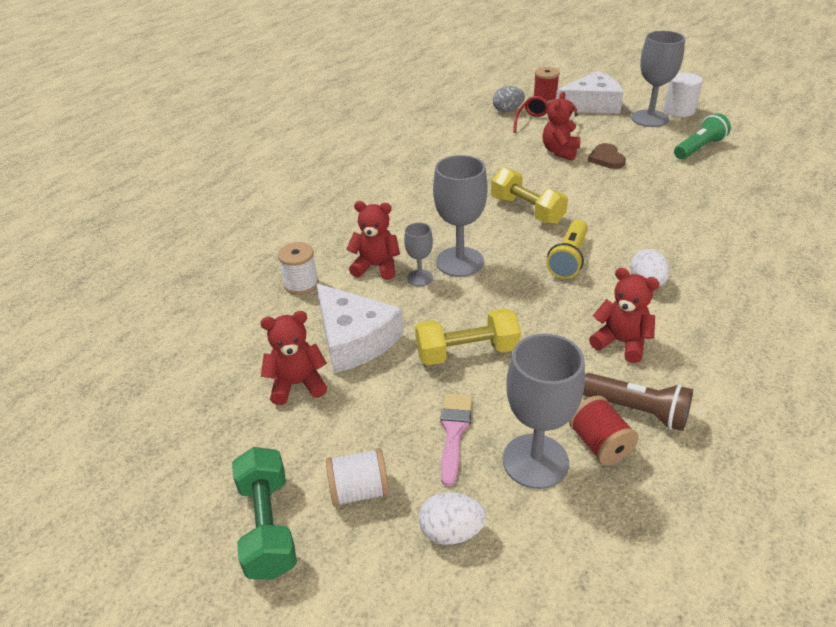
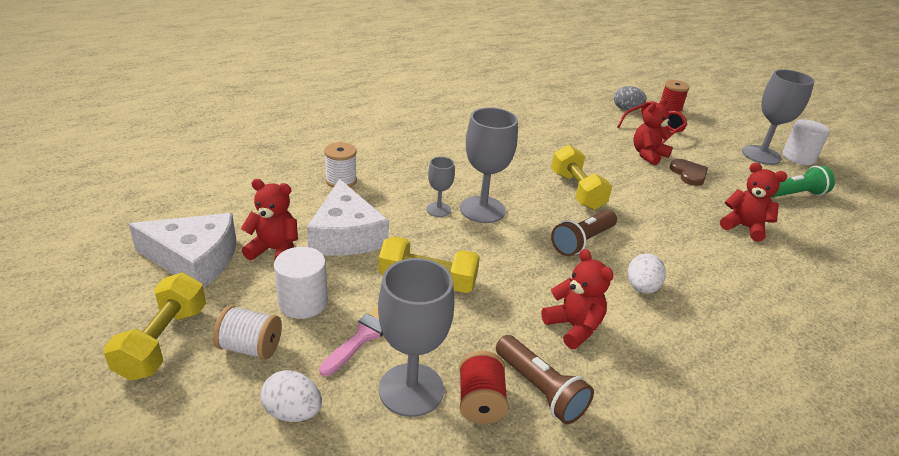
camera: 20 degrees right, 5 degrees down
green dumbbell [232,447,297,580] -> yellow dumbbell [104,273,206,381]
red teddy bear [346,201,400,280] -> red teddy bear moved to [720,163,787,242]
yellow flashlight [546,220,588,279] -> brown flashlight [551,210,617,256]
white cheese [556,71,624,114] -> white cheese moved to [128,213,236,288]
brown heart [588,143,626,169] -> brown heart turned 150 degrees clockwise [670,159,708,186]
none -> white cylinder [274,247,328,319]

